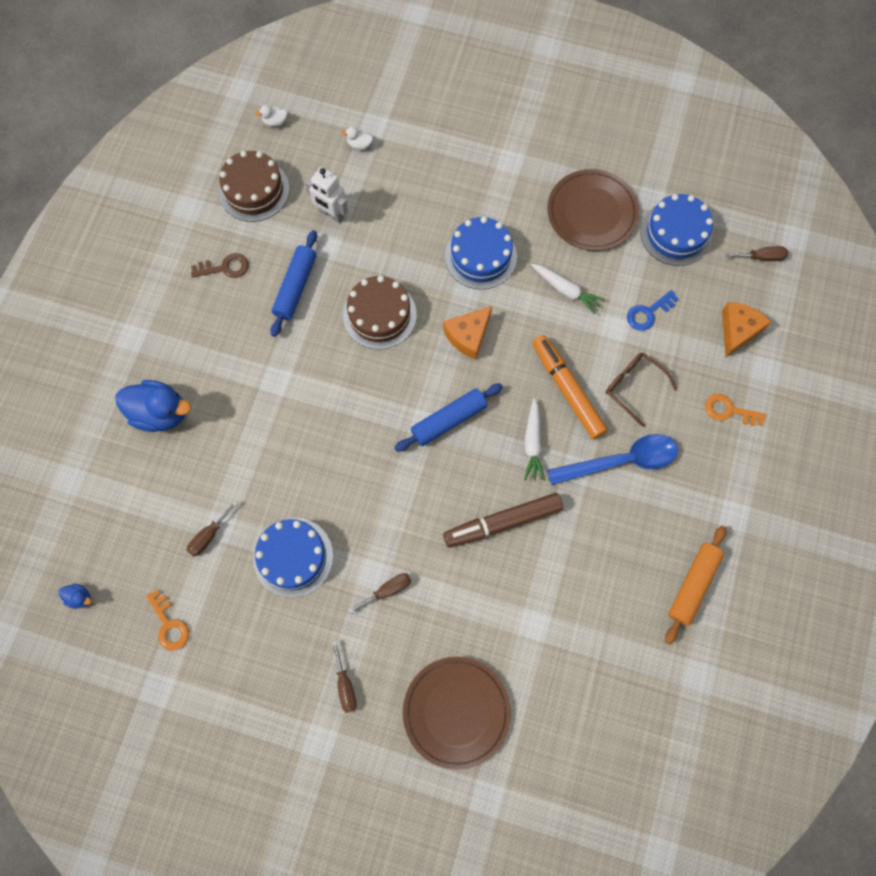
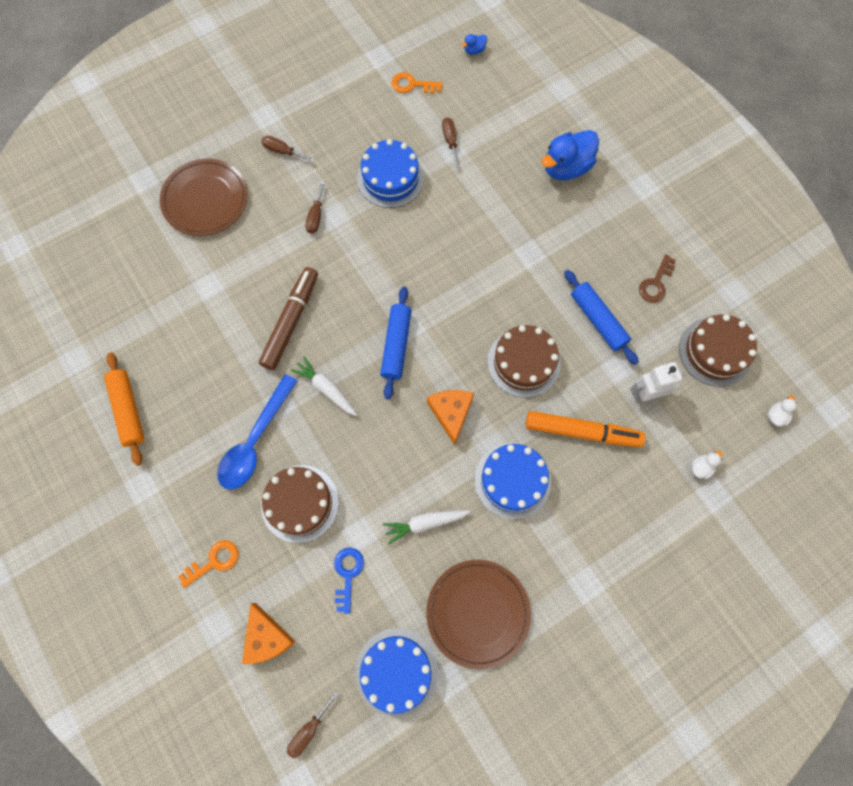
camera: 130 degrees right, 0 degrees up
orange marker [532,335,608,439] -> orange marker moved to [525,411,645,447]
brown glasses [605,353,677,427] -> brown cake [261,465,339,543]

